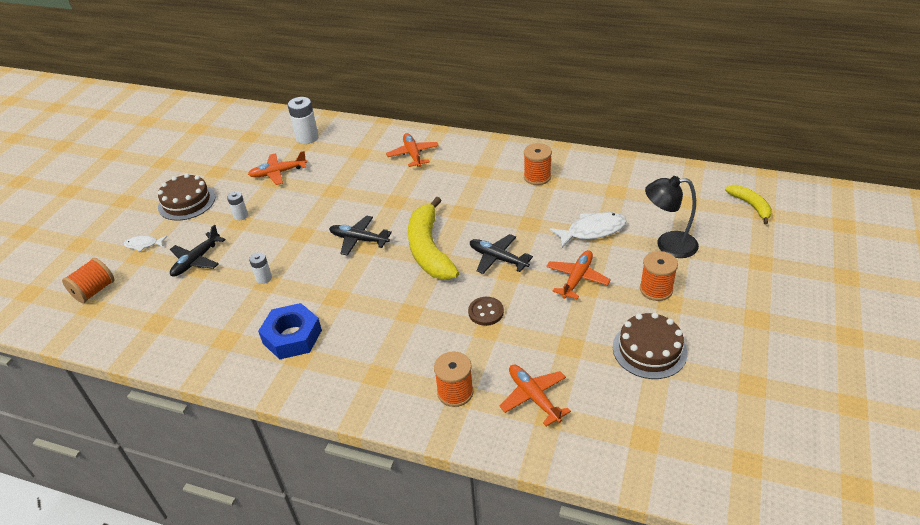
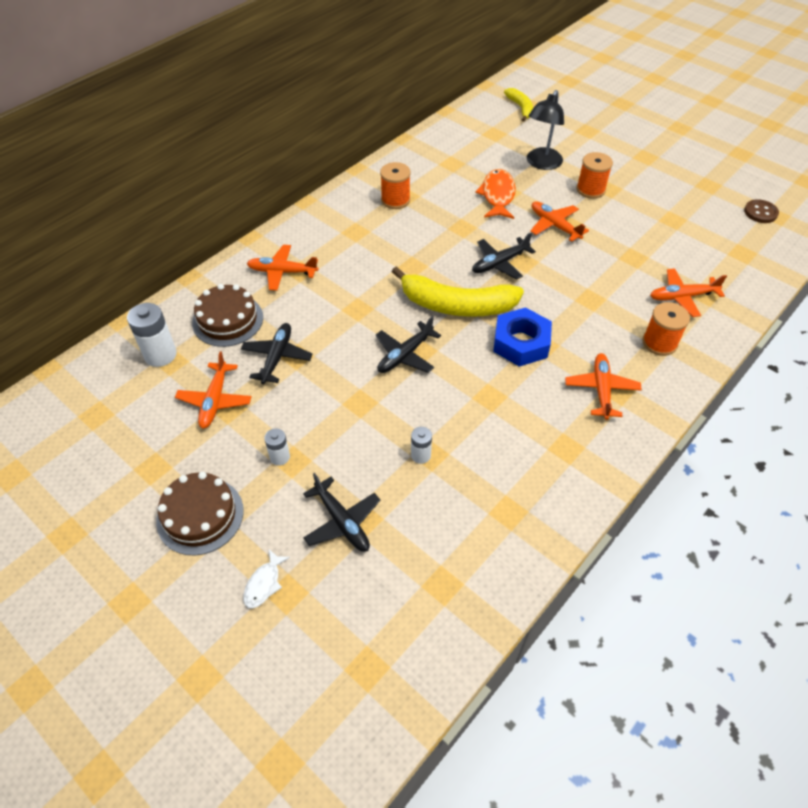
camera: 70 degrees left, 10 degrees up
orange spool [62,258,114,303] -> none
blue nut [258,303,322,360] -> blue nut moved to [493,307,552,367]
brown button [468,297,504,326] -> brown button moved to [744,199,779,223]
white fish [549,212,626,248] -> orange fish [475,169,516,219]
brown cake [613,312,687,379] -> brown cake moved to [192,284,263,347]
yellow banana [725,185,772,225] -> yellow banana turned 75 degrees clockwise [504,88,533,122]
none -> black plane [241,323,313,384]
none -> orange plane [565,353,642,420]

